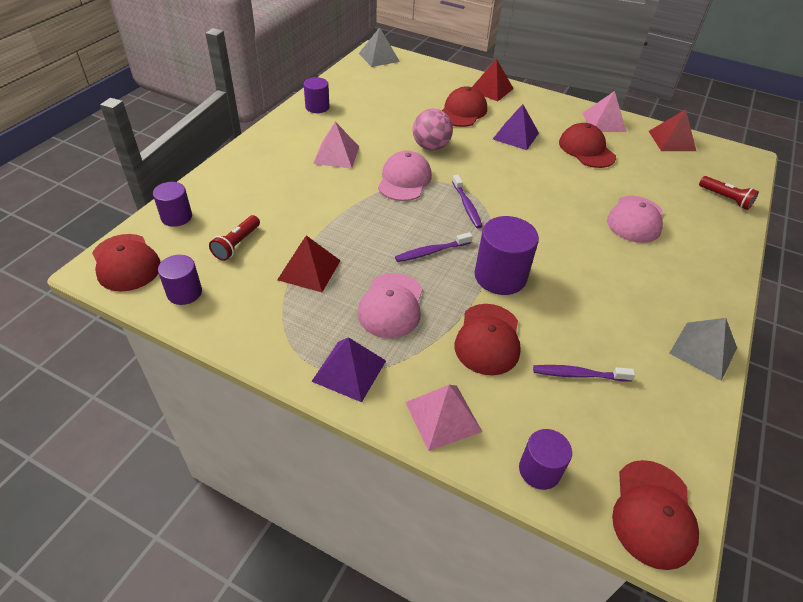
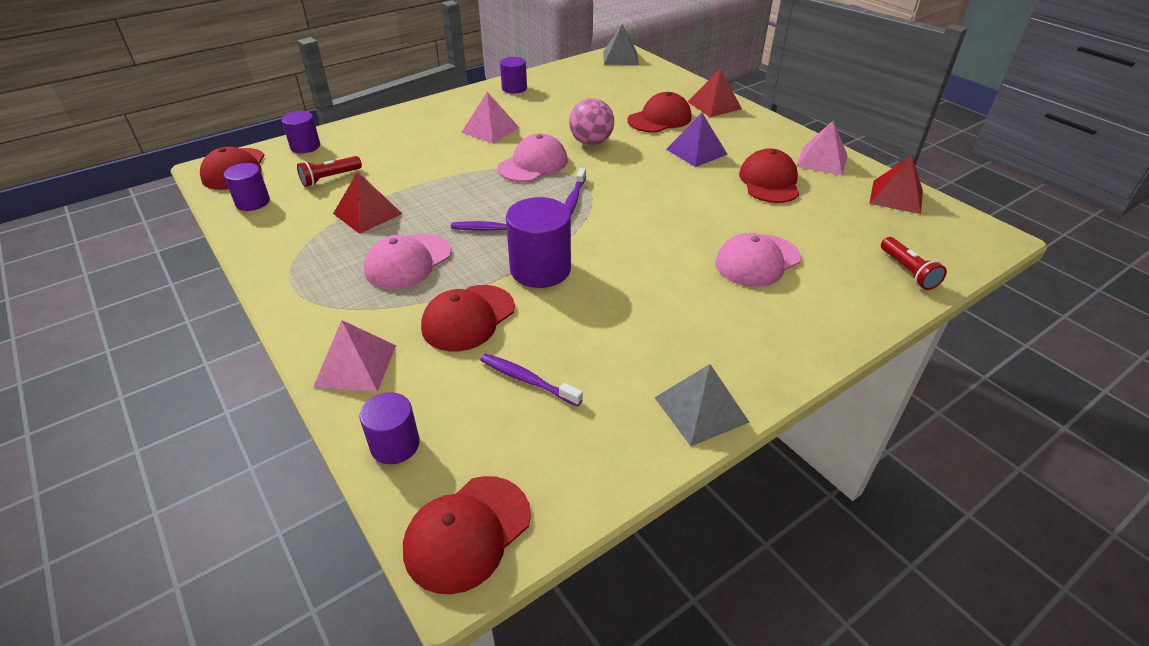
camera: 30 degrees right, 5 degrees down
purple pyramid [311,337,386,402] -> none

